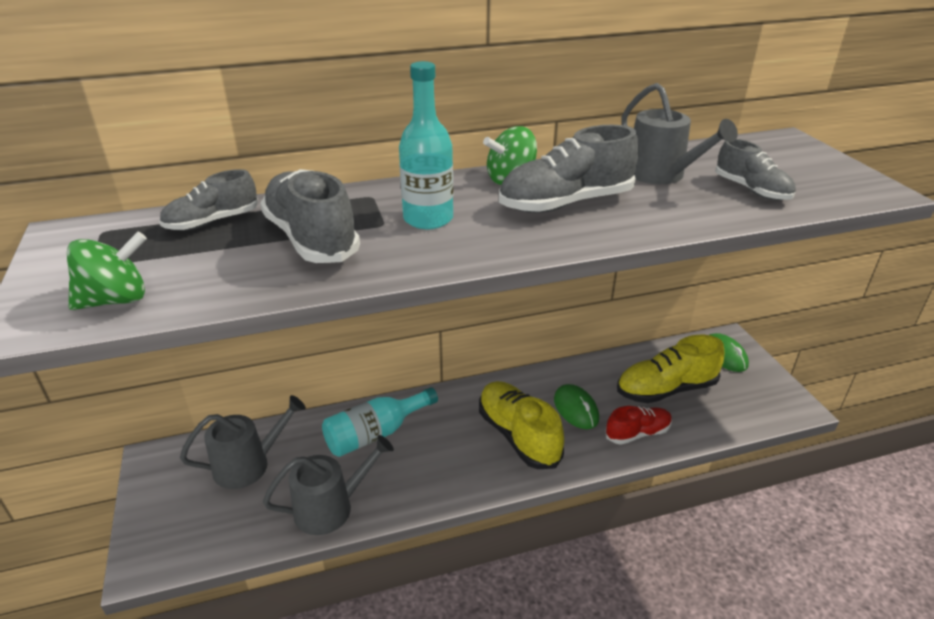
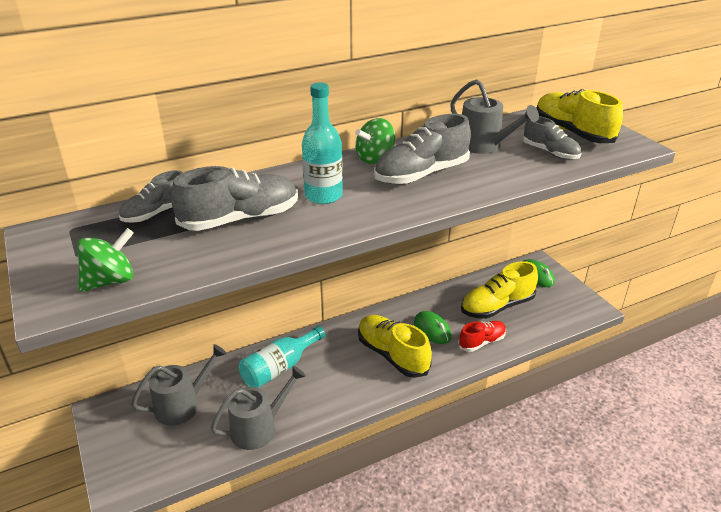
camera: 10 degrees left, 0 degrees up
grey shoe [260,169,360,263] -> grey shoe turned 105 degrees clockwise [171,166,298,231]
none -> yellow shoe [536,89,623,143]

